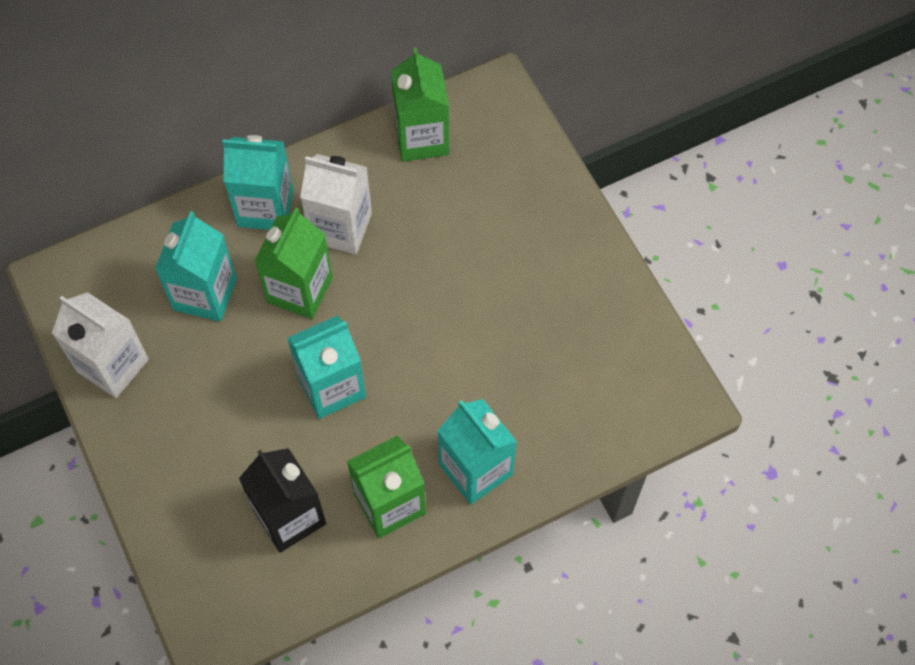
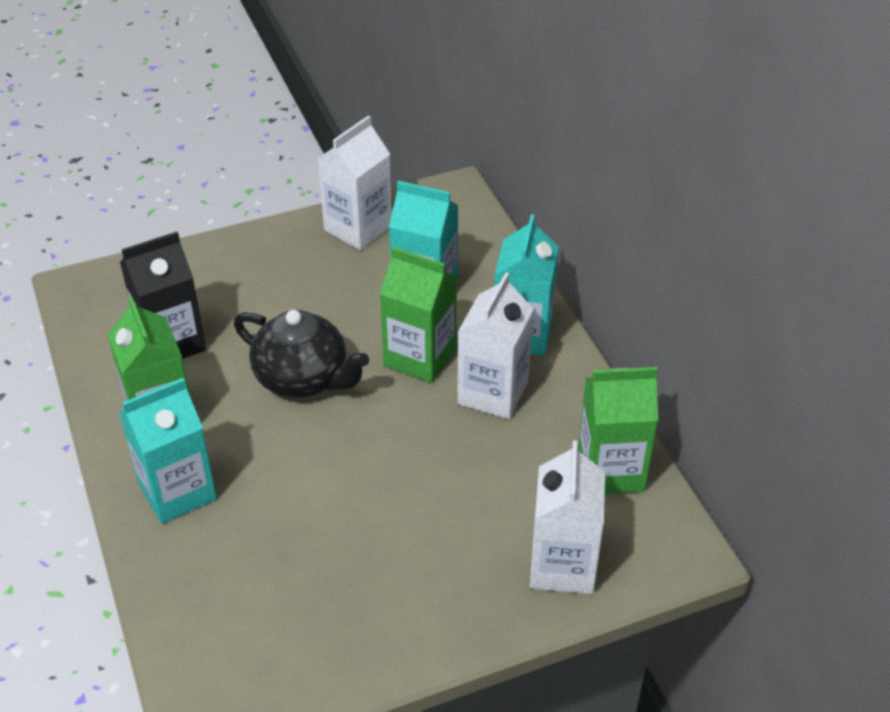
camera: 95 degrees right, 20 degrees down
turquoise carton [287,315,366,419] -> black teapot [234,310,369,398]
none -> white carton [530,440,605,594]

